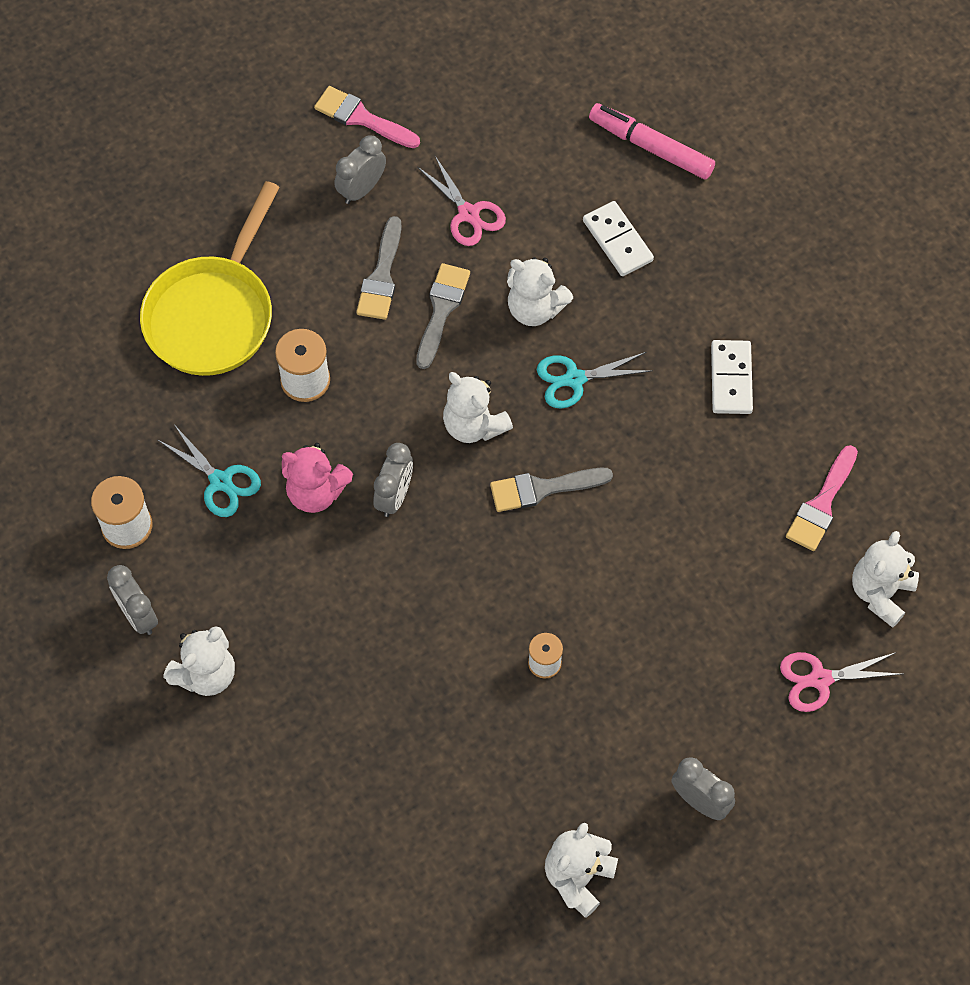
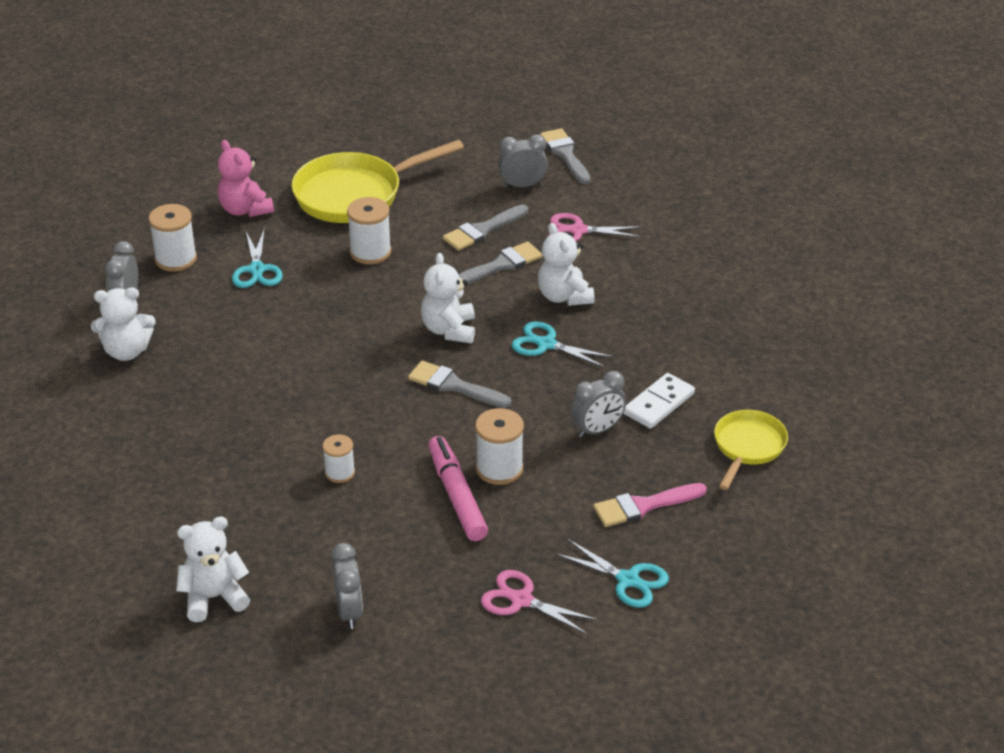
camera: 40 degrees right, 25 degrees down
pink teddy bear [282,443,353,513] -> pink teddy bear moved to [218,140,274,217]
pink brush [314,86,420,148] -> grey brush [540,128,591,184]
grey clock [373,443,413,517] -> grey clock moved to [571,371,626,438]
pink scissors [418,156,506,246] -> pink scissors turned 90 degrees clockwise [549,213,643,241]
white domino [583,201,654,276] -> none
pink marker [589,103,715,180] -> pink marker moved to [428,436,488,541]
white teddy bear [852,531,919,628] -> turquoise scissors [555,539,669,608]
none -> white spool [475,408,524,485]
none -> yellow pan [714,410,788,490]

